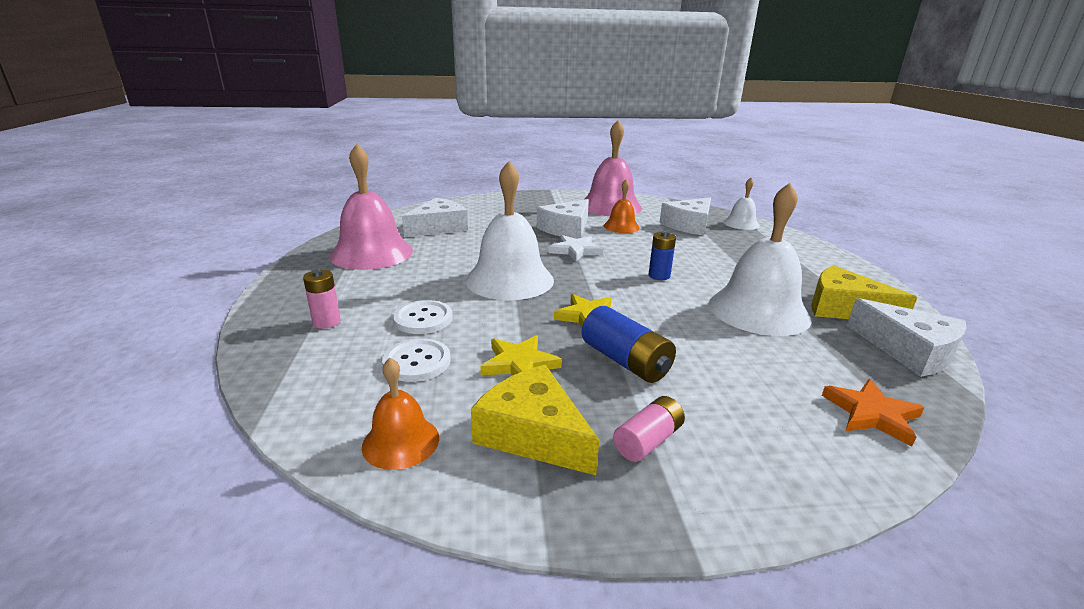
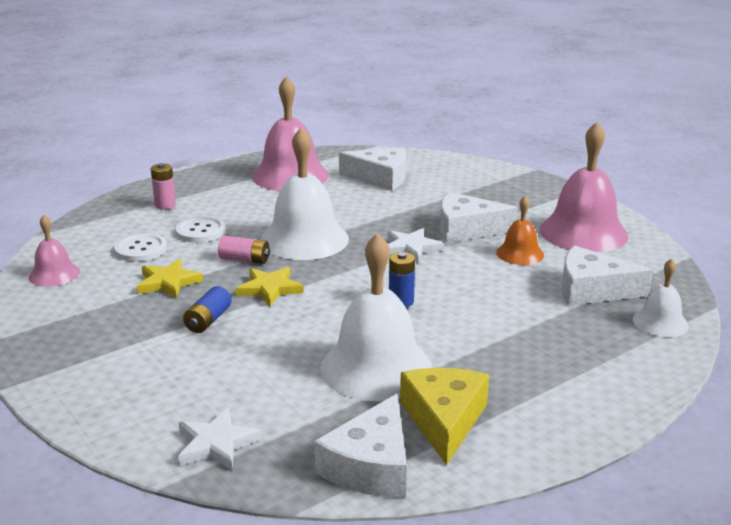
camera: 60 degrees right, 0 degrees up
orange bell [362,358,439,470] -> pink bell [29,215,80,287]
yellow cheese [471,365,599,475] -> none
blue battery [582,306,676,383] -> blue battery [183,286,232,333], size x0.66
pink battery [613,396,685,462] -> pink battery moved to [218,236,270,264]
orange star [822,379,924,447] -> white star [178,408,262,471]

